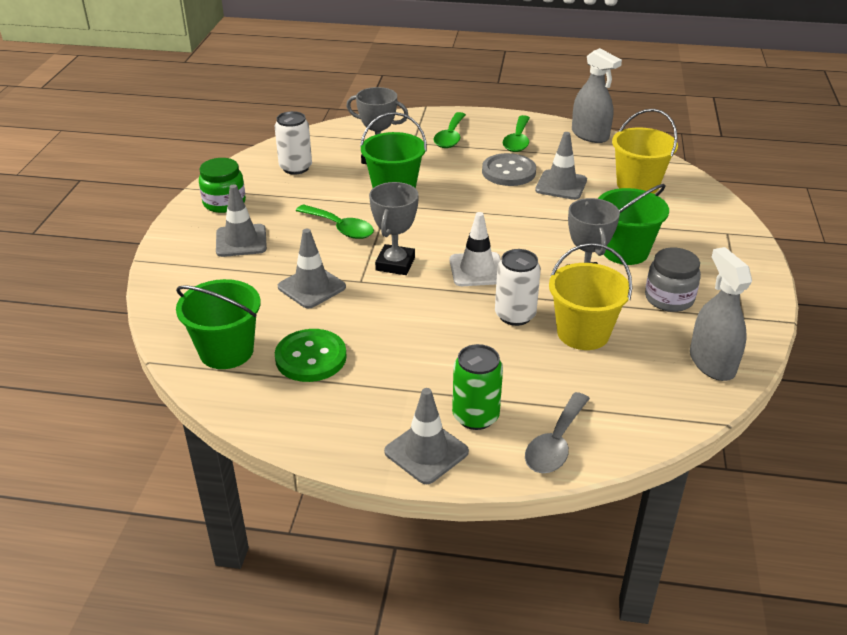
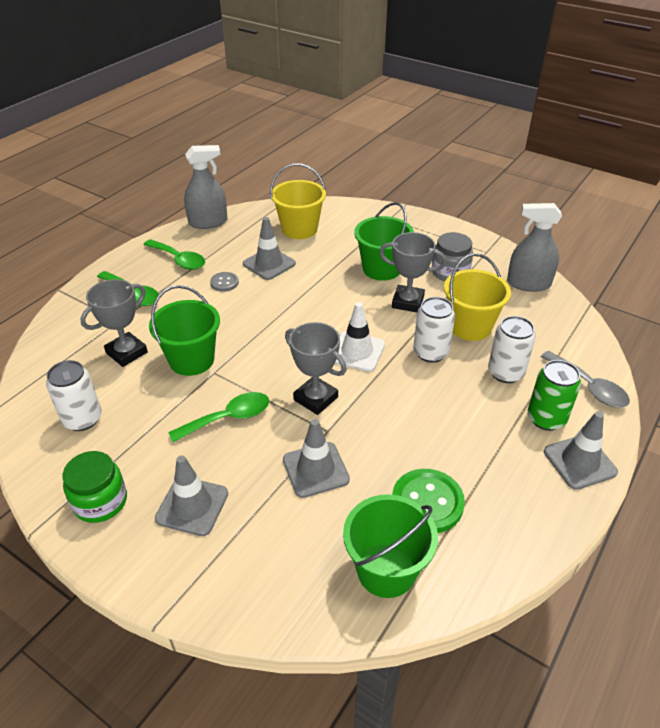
camera: 65 degrees left, 5 degrees up
grey button [482,153,536,186] -> grey button [210,272,239,292], size x0.54
none -> white can [488,316,536,383]

